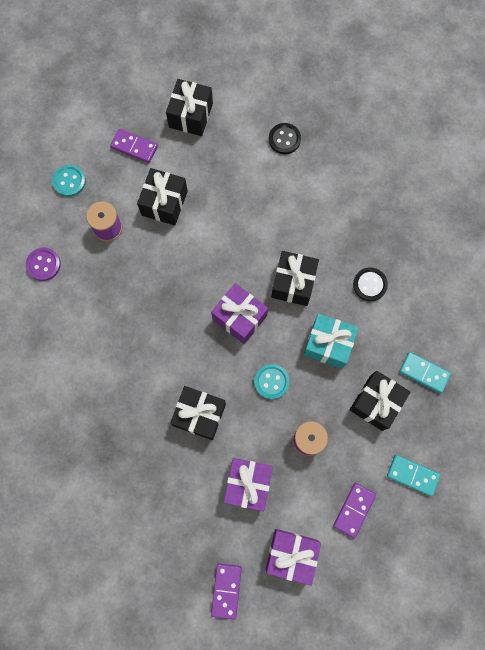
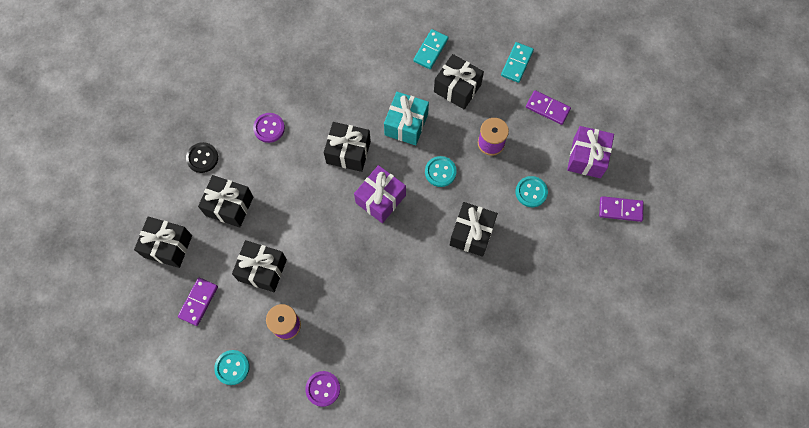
camera: 90 degrees left, 5 degrees down
purple gift [224,458,273,512] -> turquoise button [515,176,548,207]
black button [353,268,388,301] -> none
none -> black gift [198,175,253,228]
none -> purple button [253,113,285,143]

